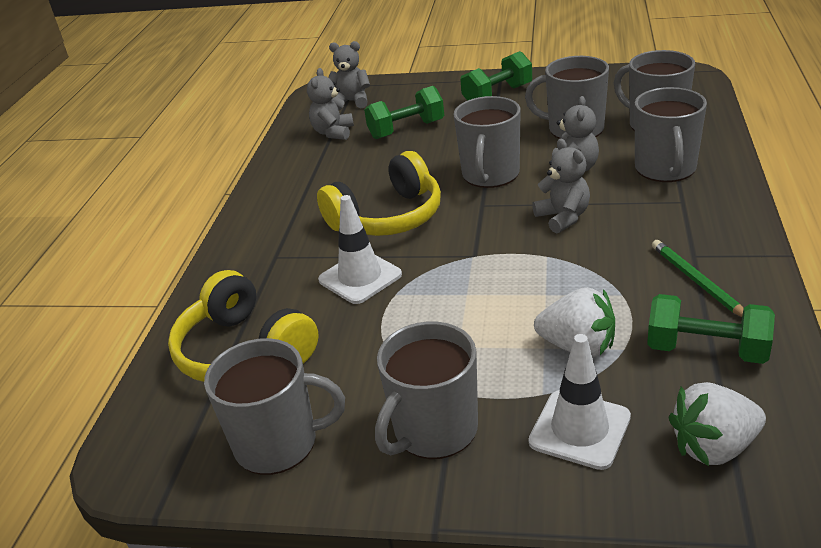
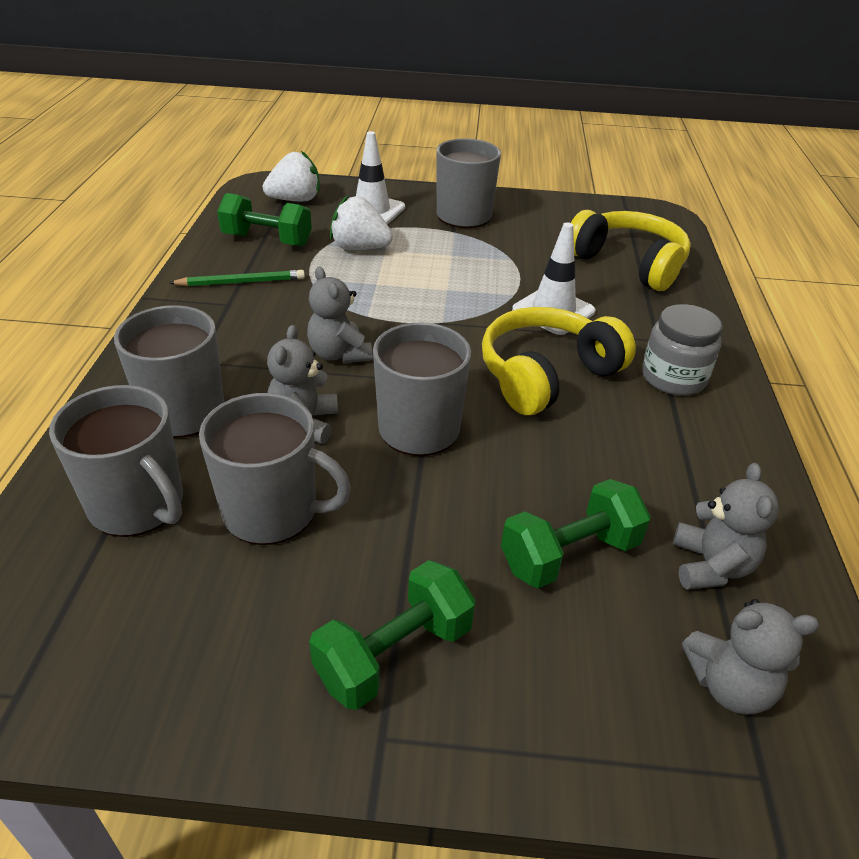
camera: 170 degrees right, 5 degrees up
grey mug [204,338,345,475] -> none
green pencil [652,240,744,317] -> green pencil turned 75 degrees counterclockwise [169,270,305,286]
none -> grey jar [642,304,723,396]

